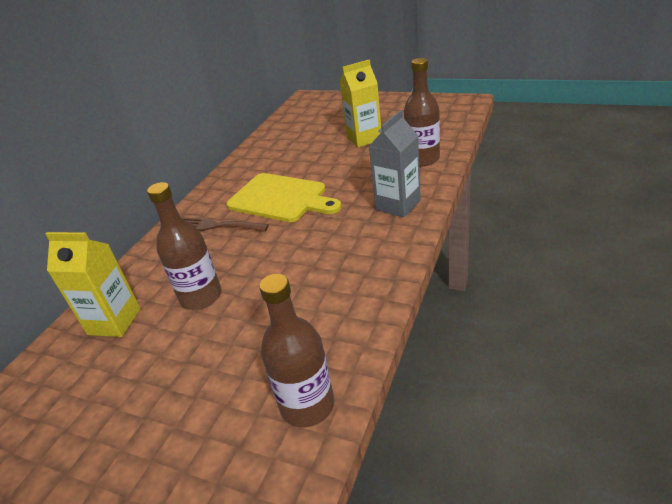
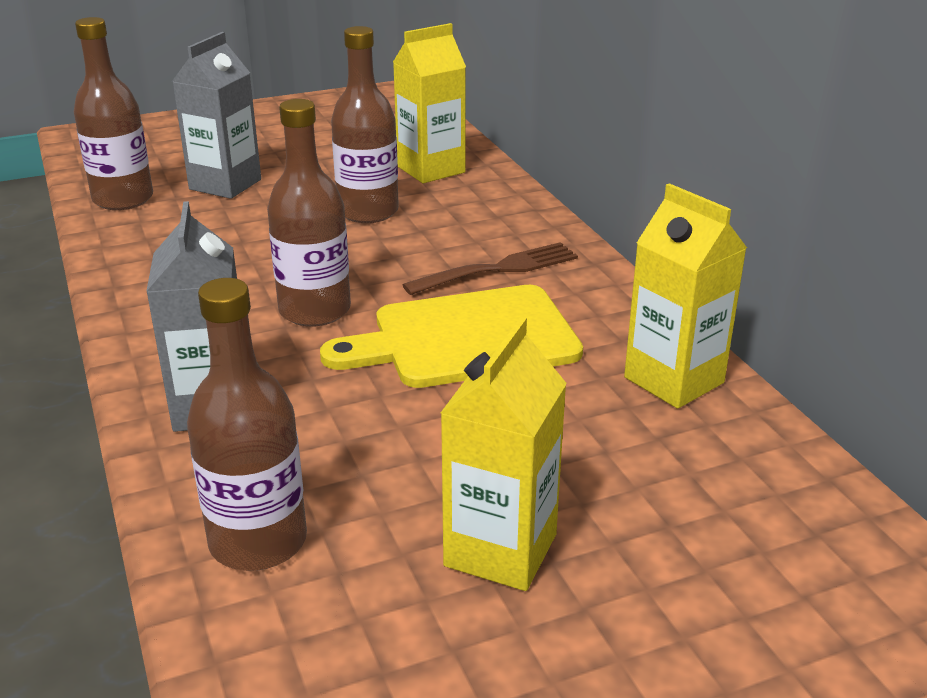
camera: 130 degrees right, 5 degrees down
none -> grey carton [172,32,261,199]
none -> brown bottle [267,99,351,327]
none -> yellow carton [624,183,747,409]

